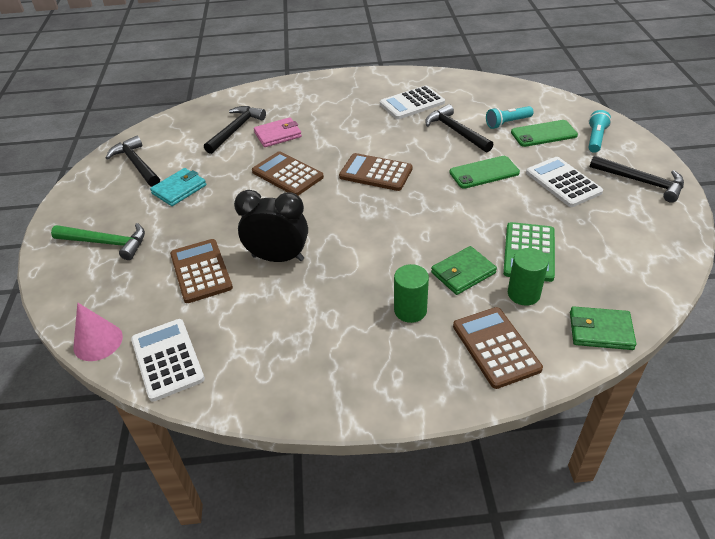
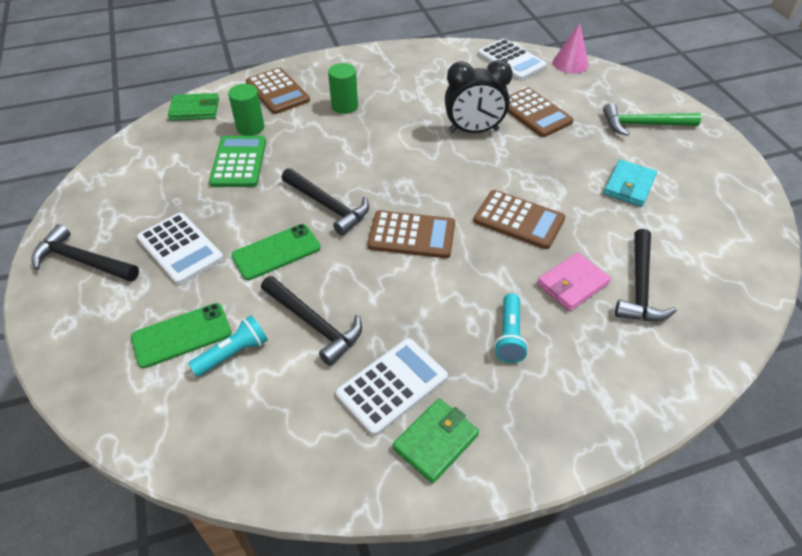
camera: 165 degrees right, 5 degrees up
black hammer [106,136,160,187] -> black hammer moved to [281,168,369,236]
green wallet [431,246,497,295] -> green wallet moved to [392,399,479,484]
turquoise flashlight [588,110,611,153] -> turquoise flashlight moved to [494,293,528,363]

